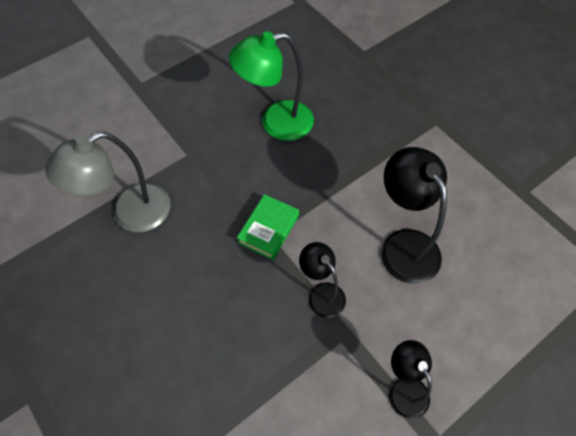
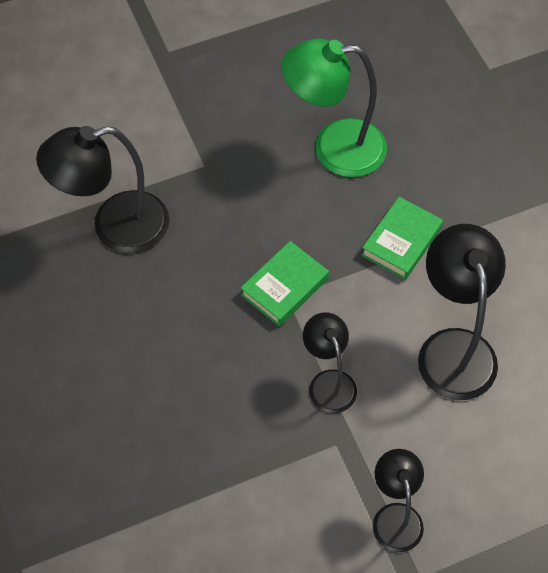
camera: 15 degrees right, 0 degrees up
grey lamp [45,132,171,232] -> black lamp [36,126,169,254]
none -> green book [361,197,443,280]

